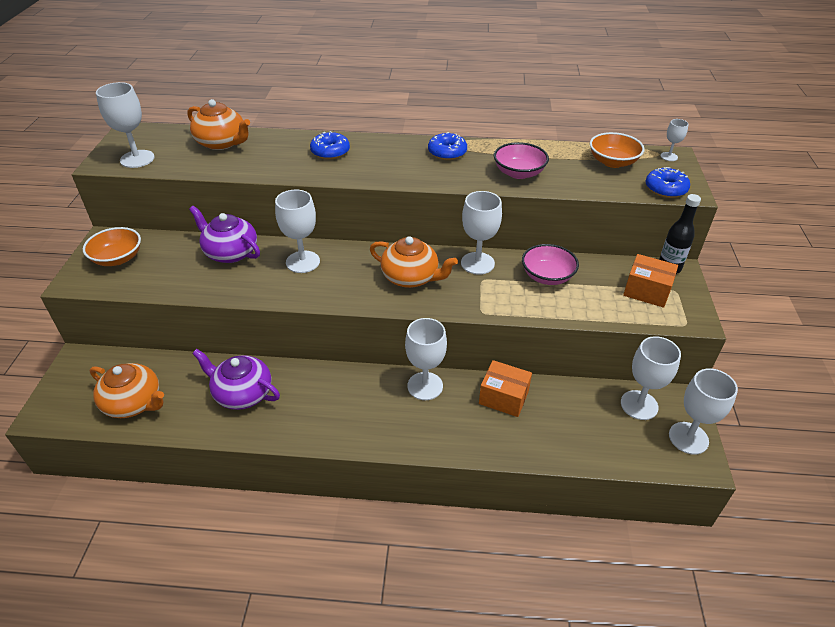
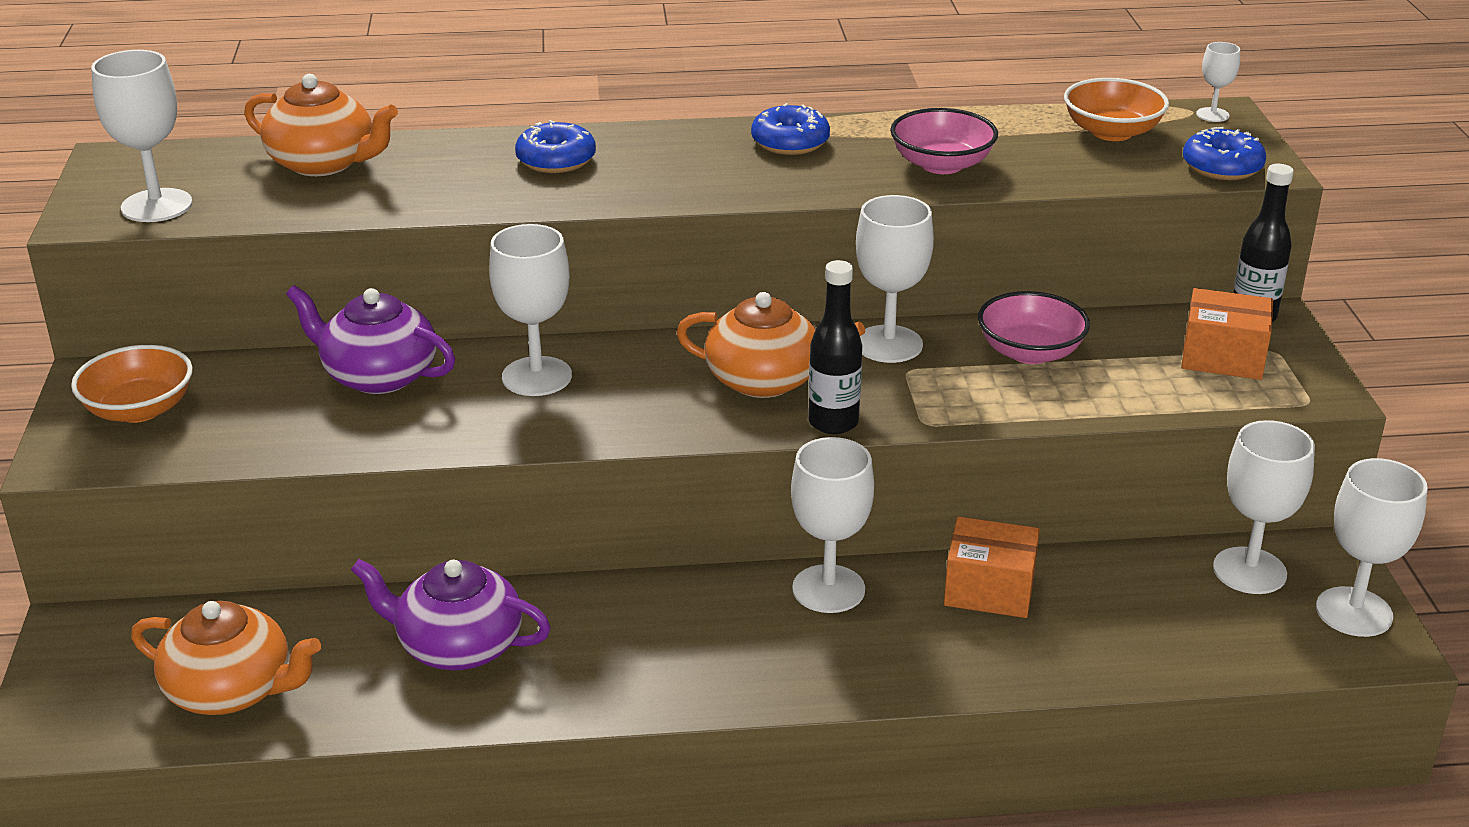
camera: 10 degrees left, 10 degrees down
none -> black bottle [808,260,862,434]

